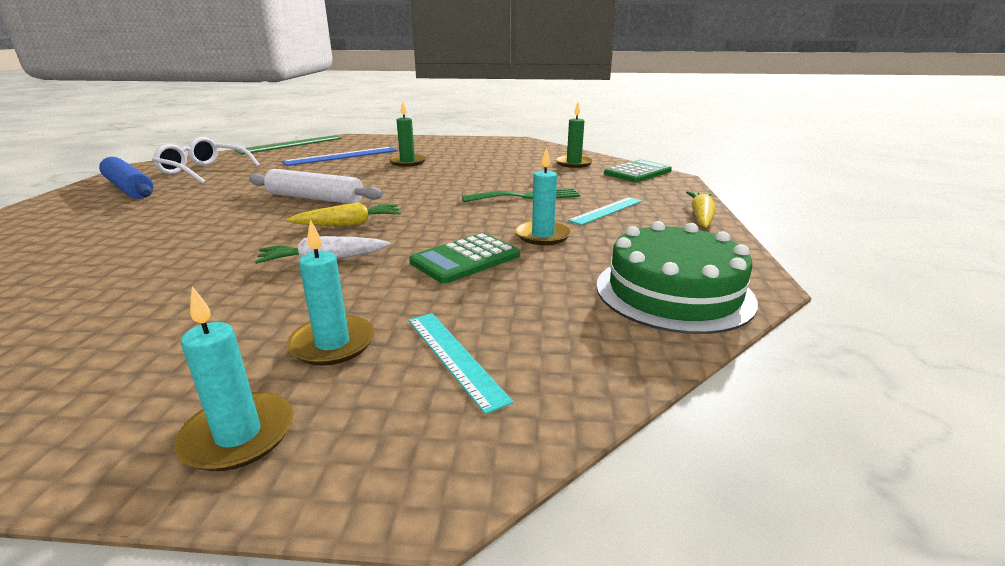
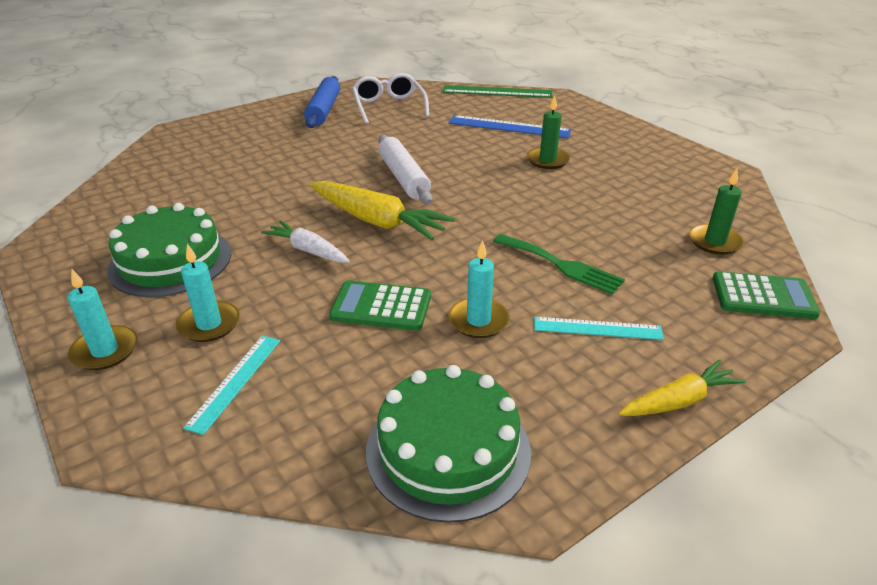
camera: 50 degrees right, 10 degrees up
yellow carrot [287,202,401,226] -> yellow carrot [310,181,455,240], size x1.64
none -> green cake [107,203,231,297]

